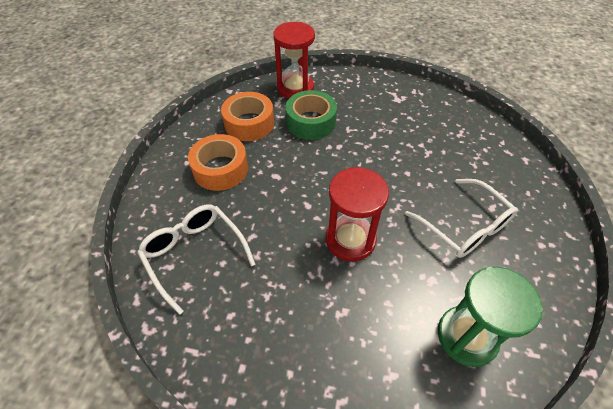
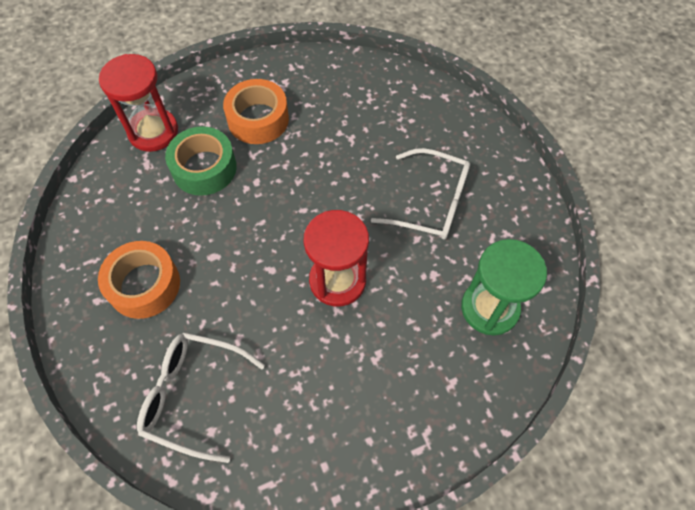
camera: 35 degrees left, 10 degrees up
orange tape [221,92,274,141] -> orange tape moved to [223,79,289,144]

